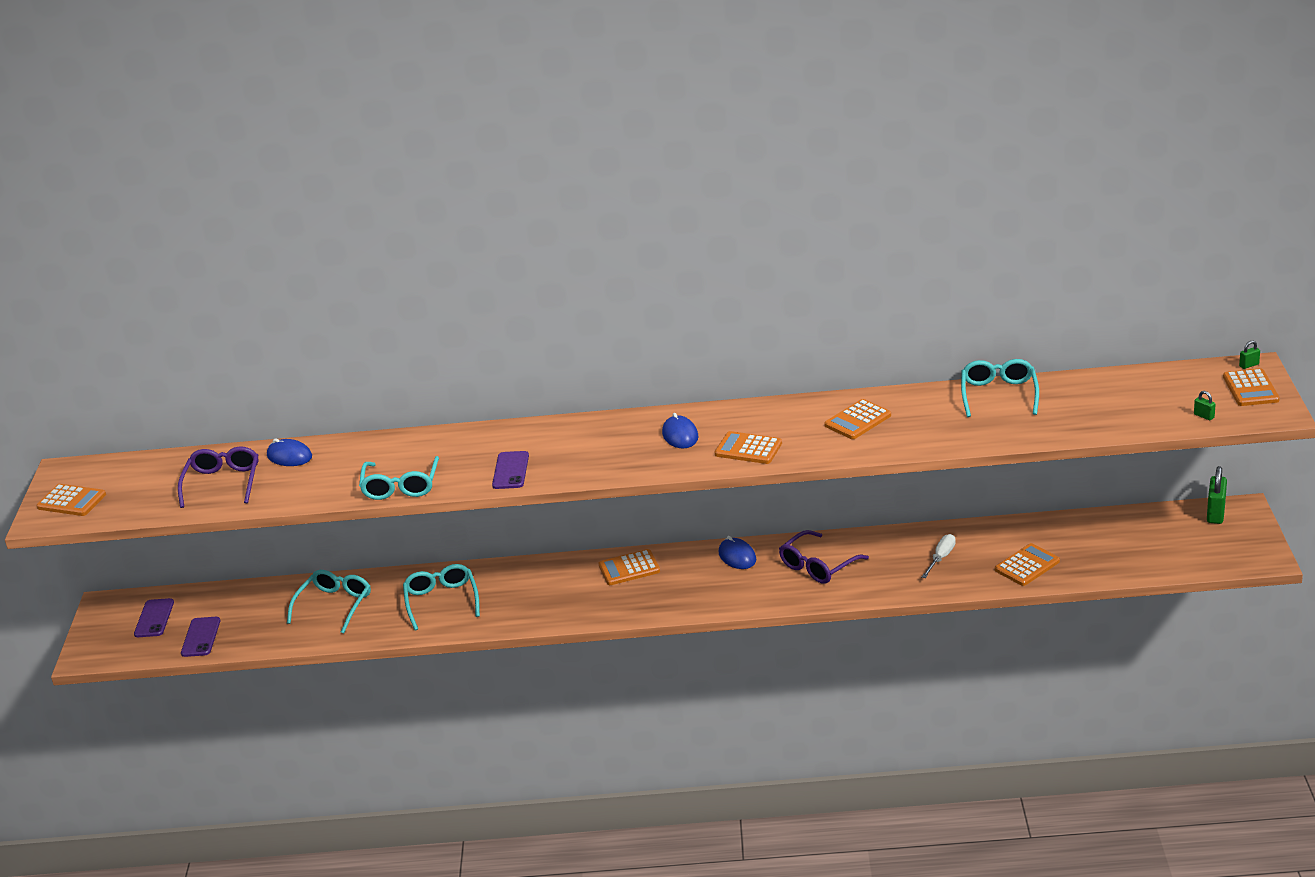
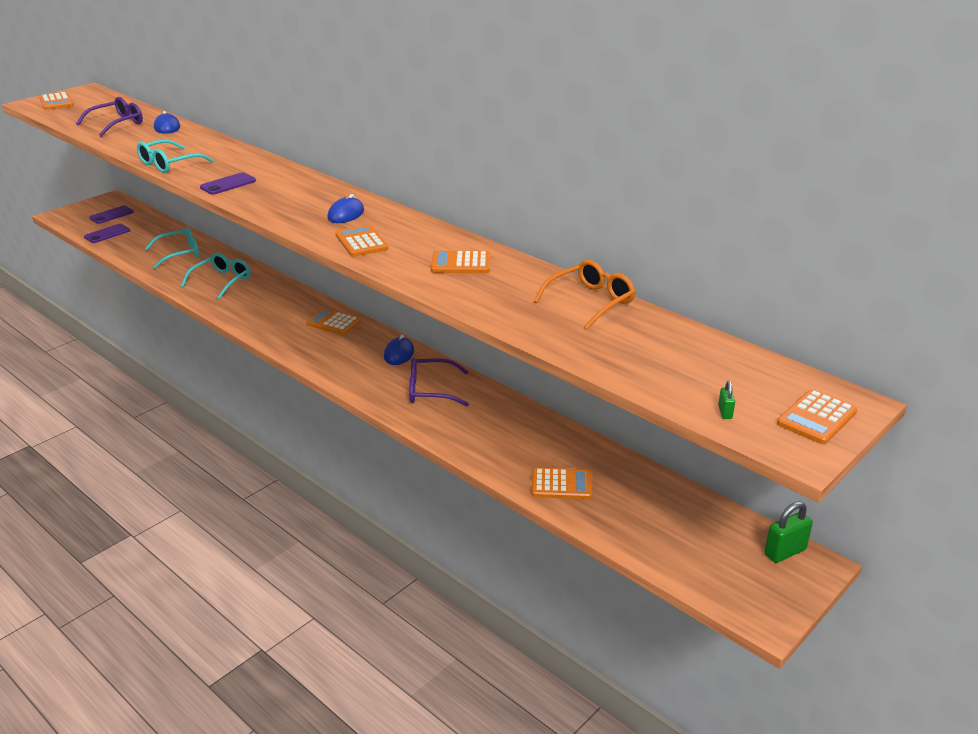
camera: 40 degrees right, 0 degrees up
white screwdriver [922,534,956,578] -> none
turquoise glasses [961,359,1039,417] -> orange glasses [534,260,636,329]
green padlock [1239,341,1260,369] -> none

